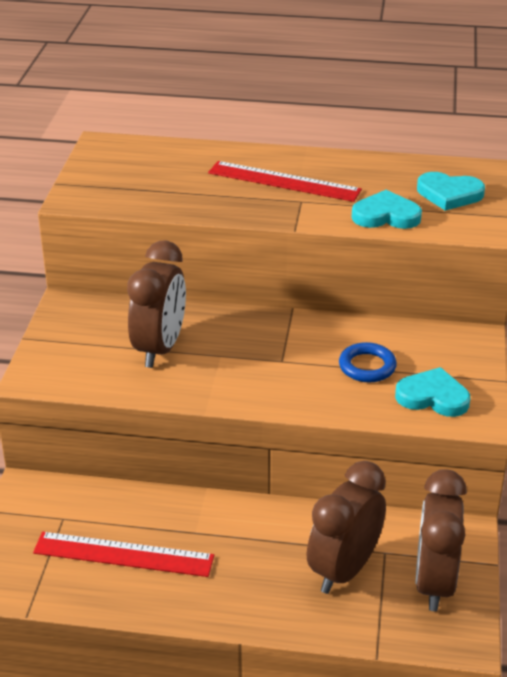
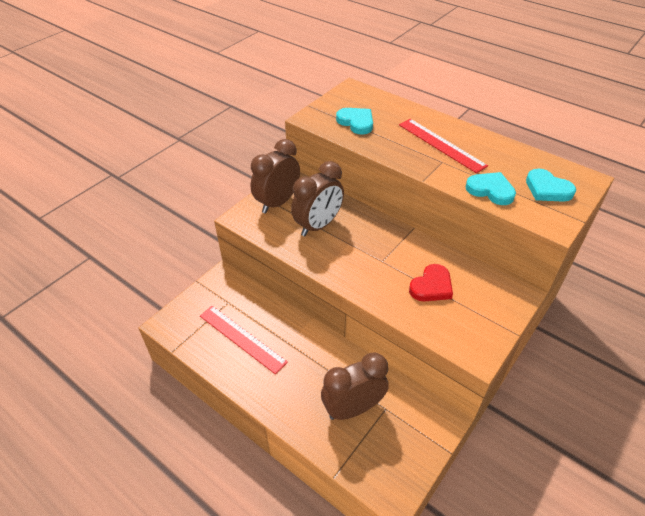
camera: 30 degrees right, 10 degrees up
blue ring [339,342,397,382] -> red heart [409,264,453,301]
turquoise heart [395,367,470,417] -> turquoise heart moved to [336,108,373,135]
brown clock [415,469,467,611] -> brown clock moved to [251,139,300,213]

